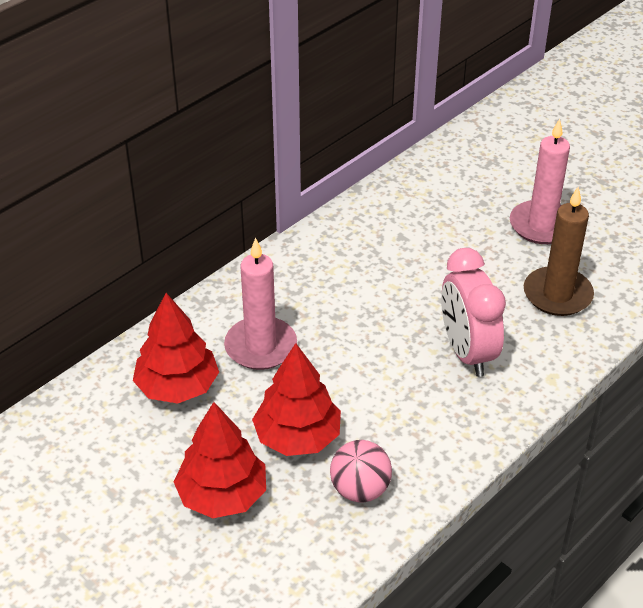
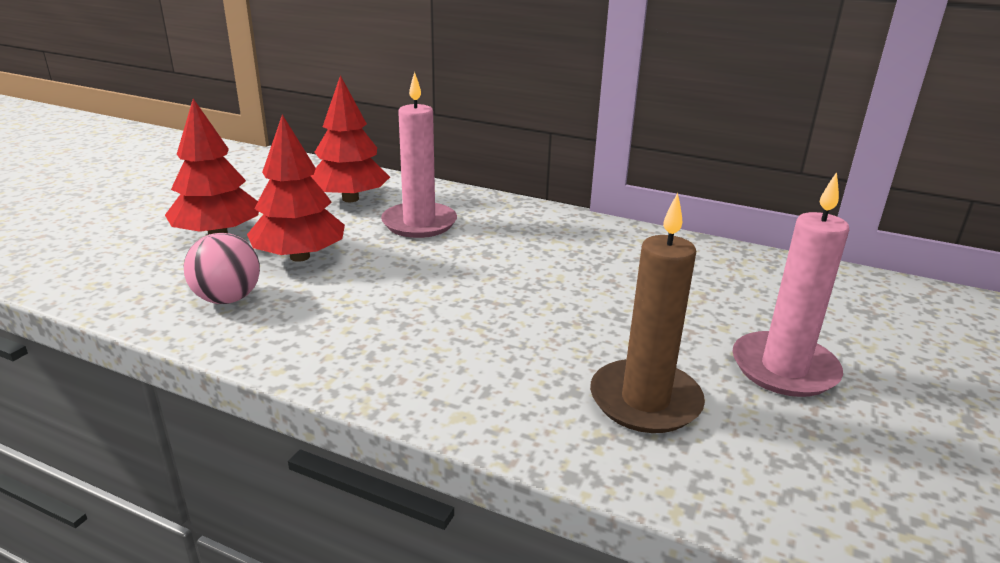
camera: 70 degrees right, 15 degrees down
pink clock [441,248,506,377] -> none

